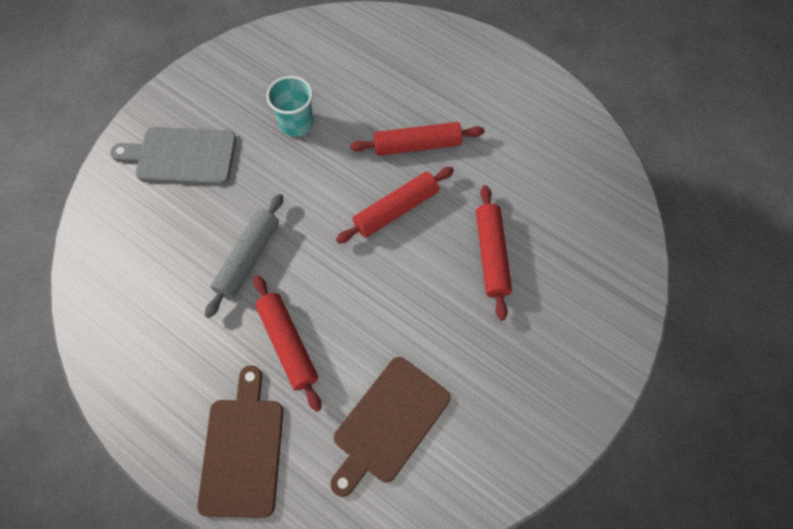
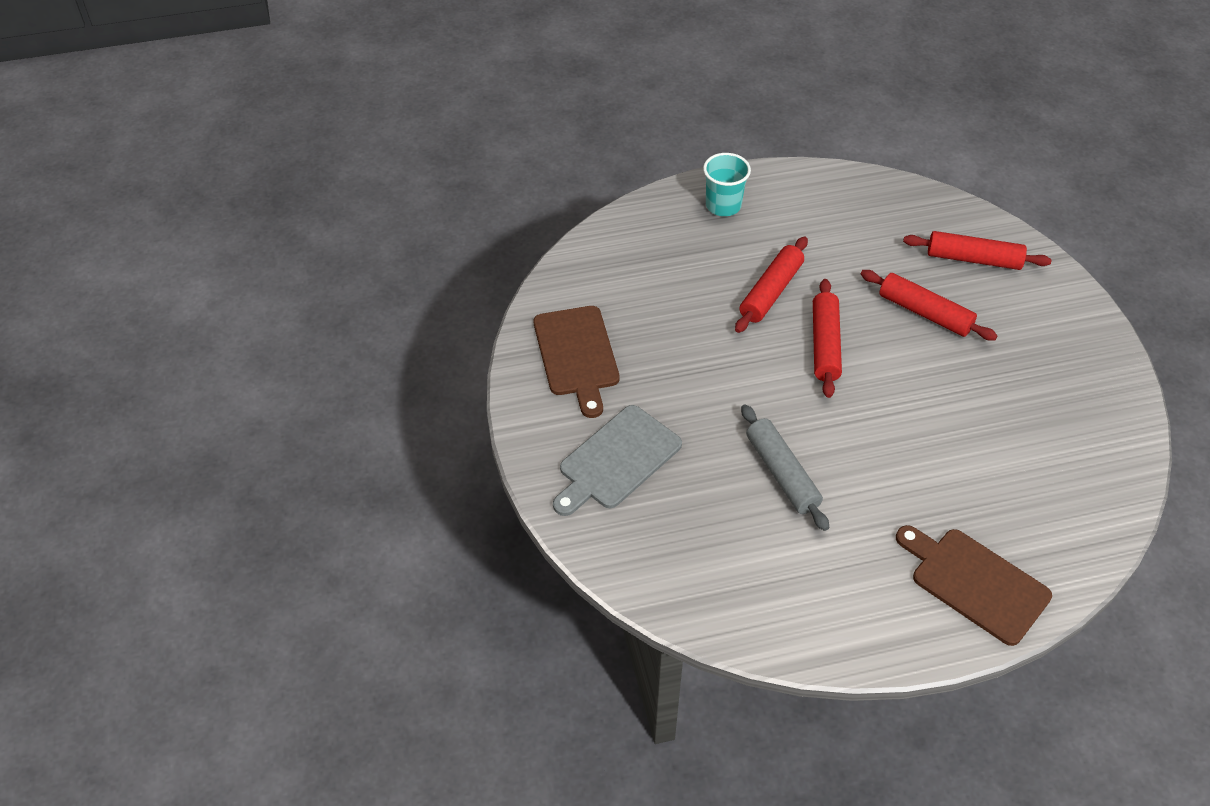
camera: 50 degrees left, 15 degrees down
red rolling pin [254,275,321,412] -> red rolling pin moved to [903,231,1051,270]
turquoise cup [266,76,313,137] -> turquoise cup moved to [703,153,751,216]
brown cutting board [330,357,450,497] -> brown cutting board moved to [534,306,620,418]

